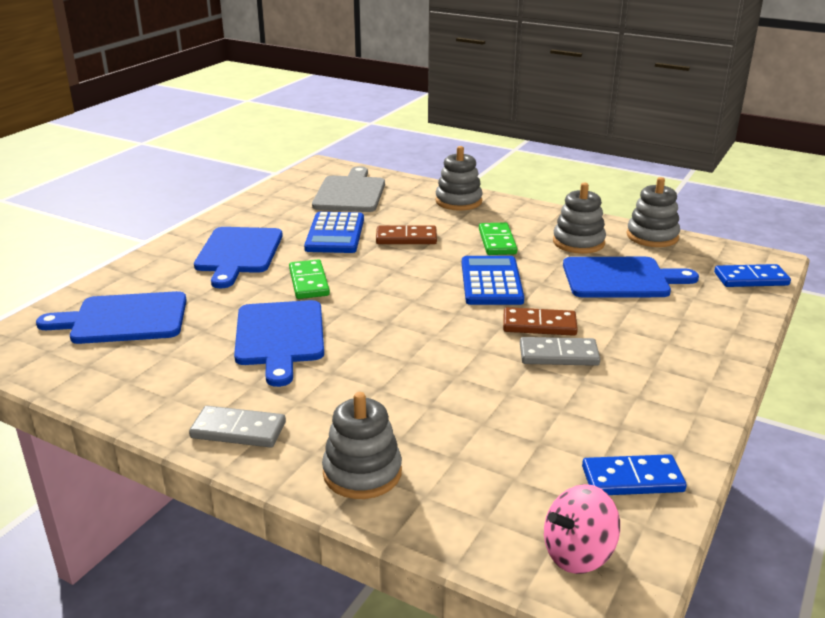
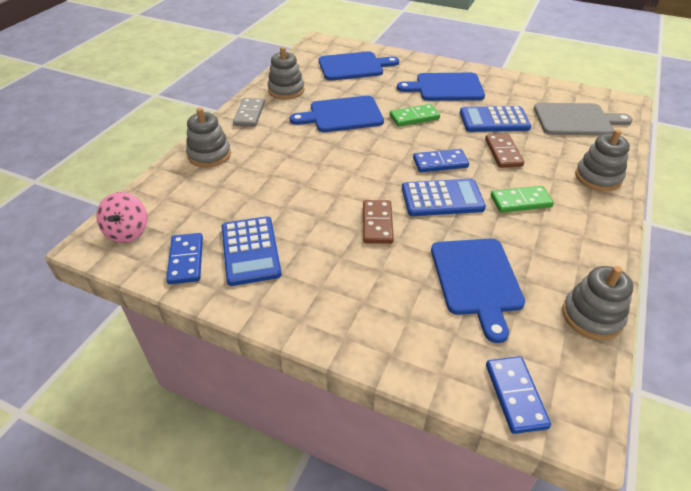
camera: 85 degrees right, 15 degrees up
blue cutting board [36,291,187,344] -> blue cutting board turned 90 degrees clockwise [319,51,399,81]
grey domino [520,337,600,366] -> none
pink spinning top [544,484,620,574] -> pink spinning top turned 150 degrees counterclockwise [96,192,147,243]
grey stacking toy [553,183,606,254] -> grey stacking toy moved to [267,47,305,99]
none -> blue calculator [222,216,282,286]
none -> blue domino [413,149,469,172]

